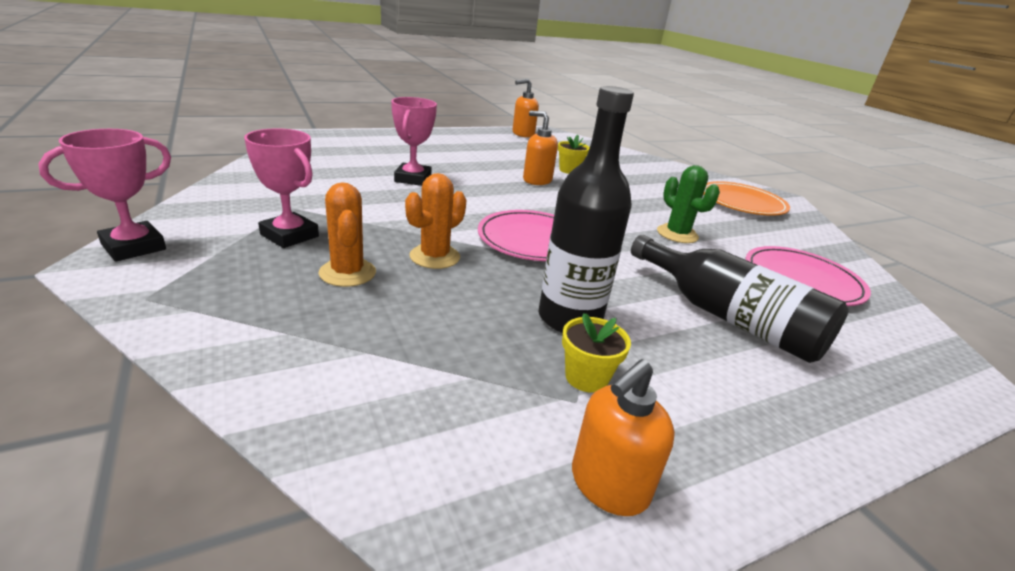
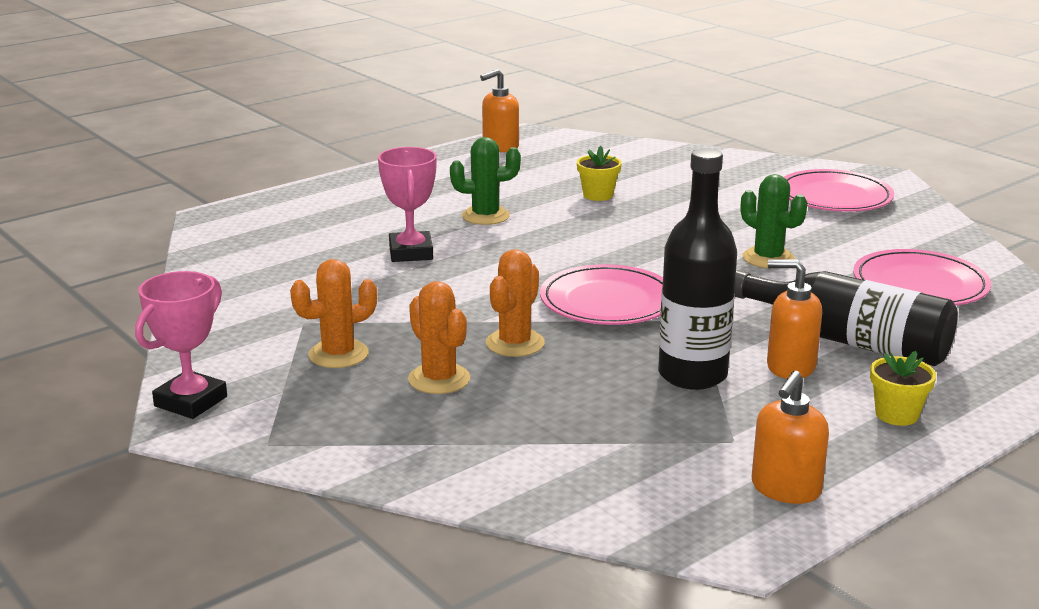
camera: 10 degrees left, 5 degrees down
pink trophy [244,128,319,248] -> orange cactus [290,259,377,368]
orange soap dispenser [523,110,558,185] -> orange soap dispenser moved to [767,259,822,379]
yellow flower pot [562,313,631,393] -> yellow flower pot moved to [870,351,936,426]
orange plate [704,181,790,216] -> pink plate [784,169,894,212]
none -> green cactus [450,137,521,225]

